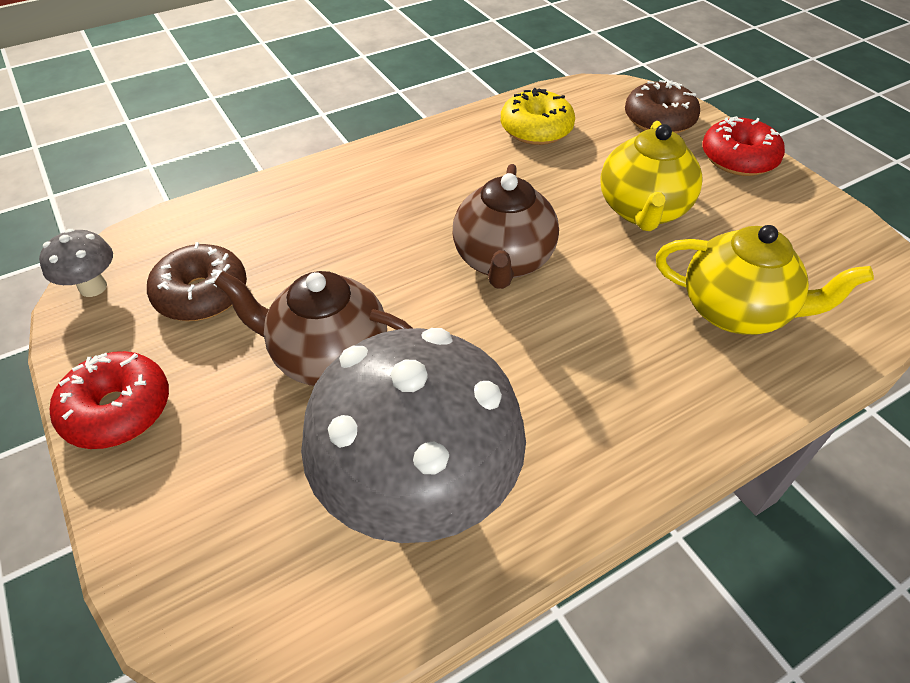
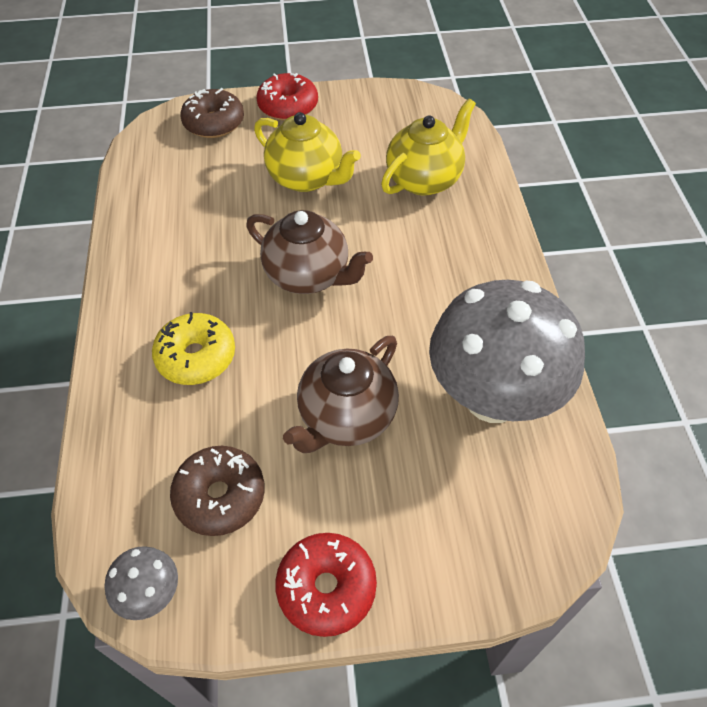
camera: 65 degrees left, 5 degrees up
yellow donut [501,88,575,145] -> yellow donut moved to [152,312,235,385]

